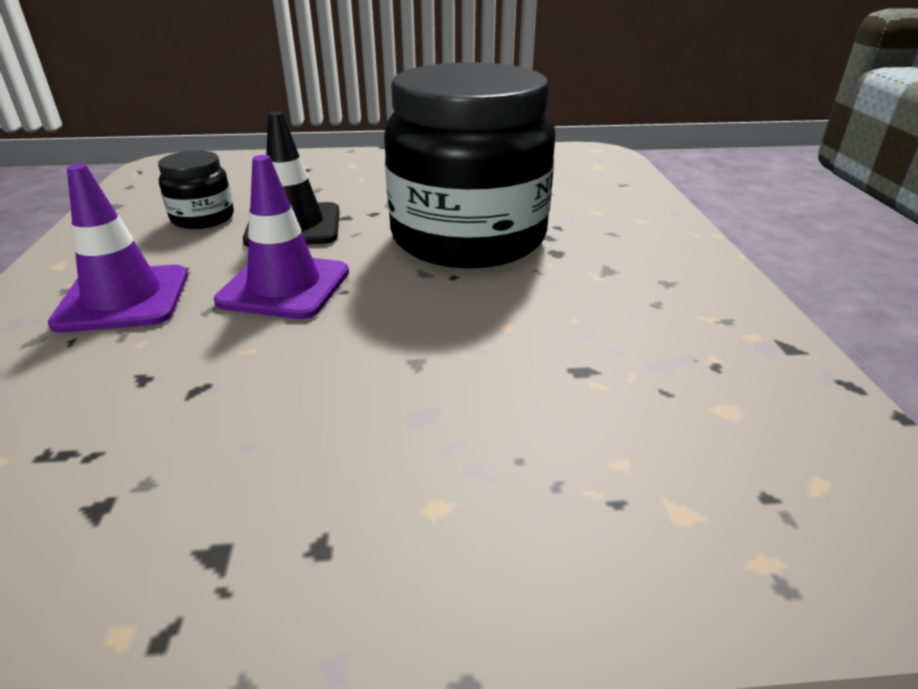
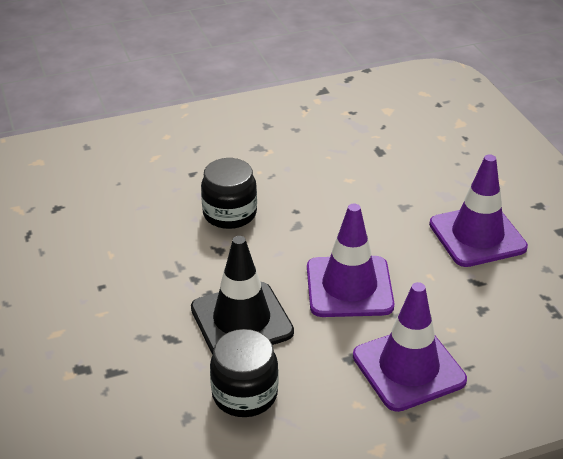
camera: 105 degrees left, 5 degrees up
black jar [384,62,555,268] -> black jar [201,158,257,229], size x0.42
none -> purple traffic cone [429,154,528,267]

